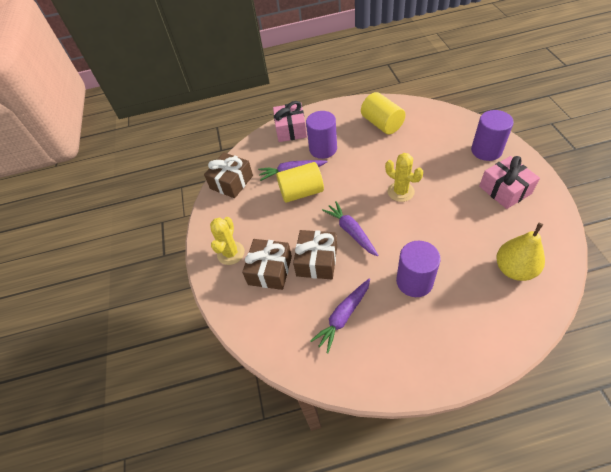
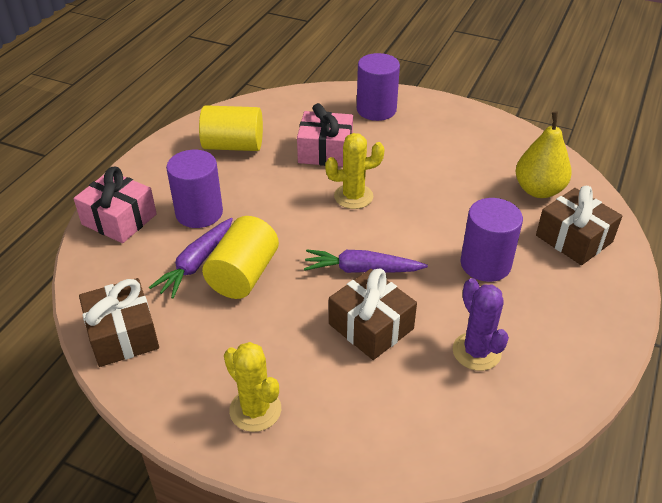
camera: 60 degrees left, 10 degrees down
brown gift [242,239,292,290] -> brown gift moved to [536,186,622,265]
purple carrot [310,279,370,353] -> purple cactus [453,278,509,371]
pink gift [479,156,540,209] -> pink gift moved to [297,103,353,167]

